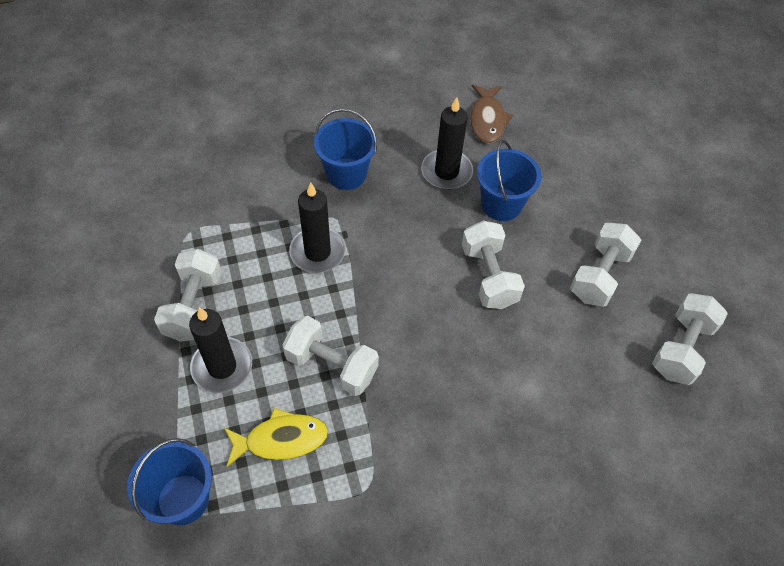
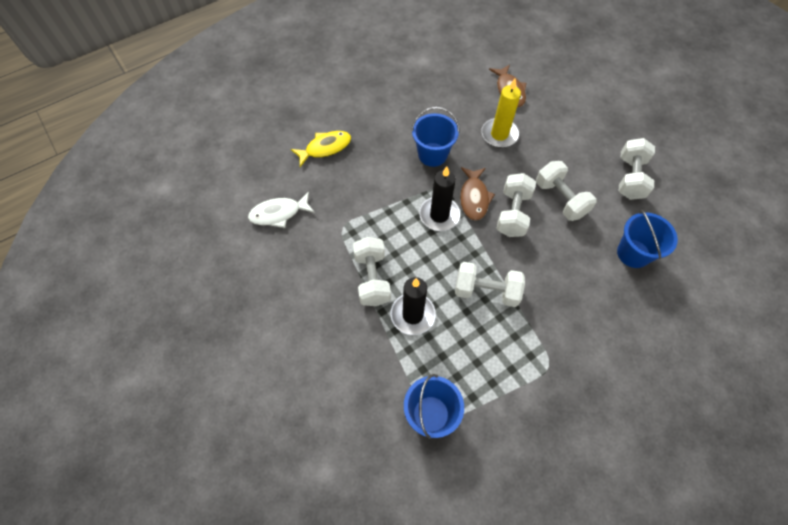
camera: 15 degrees left, 5 degrees up
yellow fish [224,408,328,467] -> yellow fish moved to [291,131,351,167]
black candle [421,97,473,190] -> yellow candle [481,78,521,148]
blue bucket [477,140,541,221] -> blue bucket moved to [617,210,678,268]
white dumbbell [652,293,728,385] -> white dumbbell moved to [496,173,536,237]
none -> white fish [248,192,315,228]
none -> brown fish [460,167,495,221]

